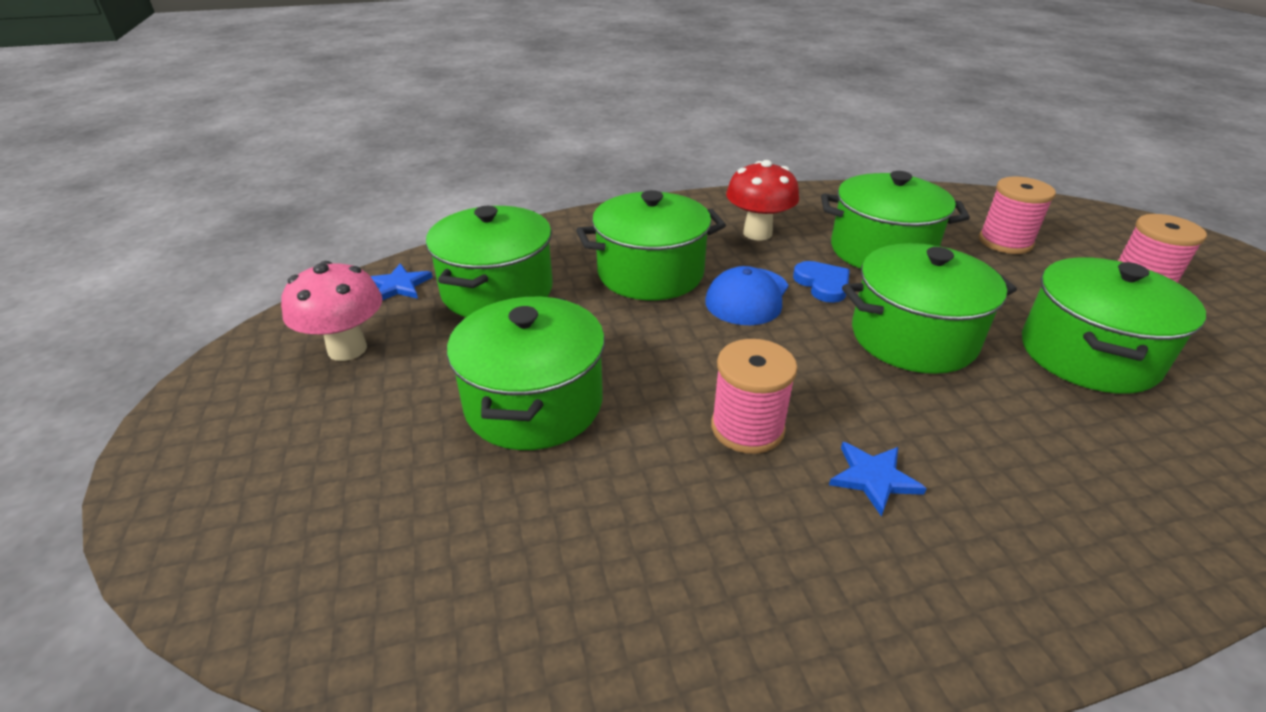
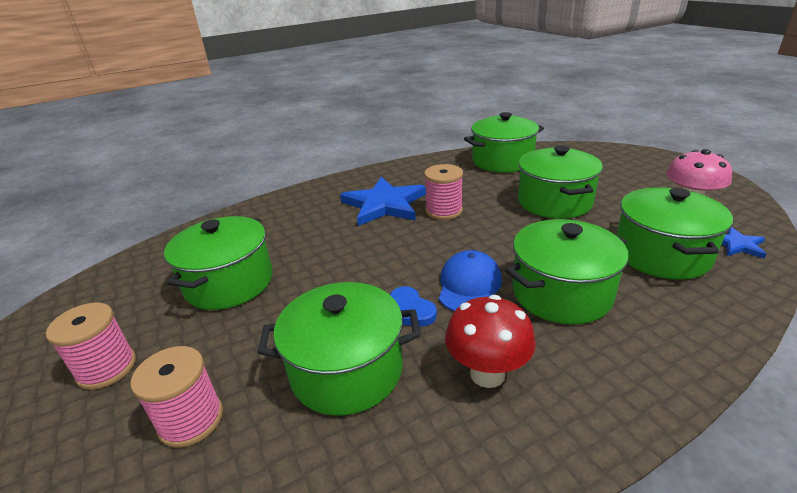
camera: 170 degrees right, 5 degrees down
blue star [829,442,927,517] -> blue star [340,177,426,226], size x2.15
green pot [842,243,1017,374] -> green pot moved to [464,112,544,173]

